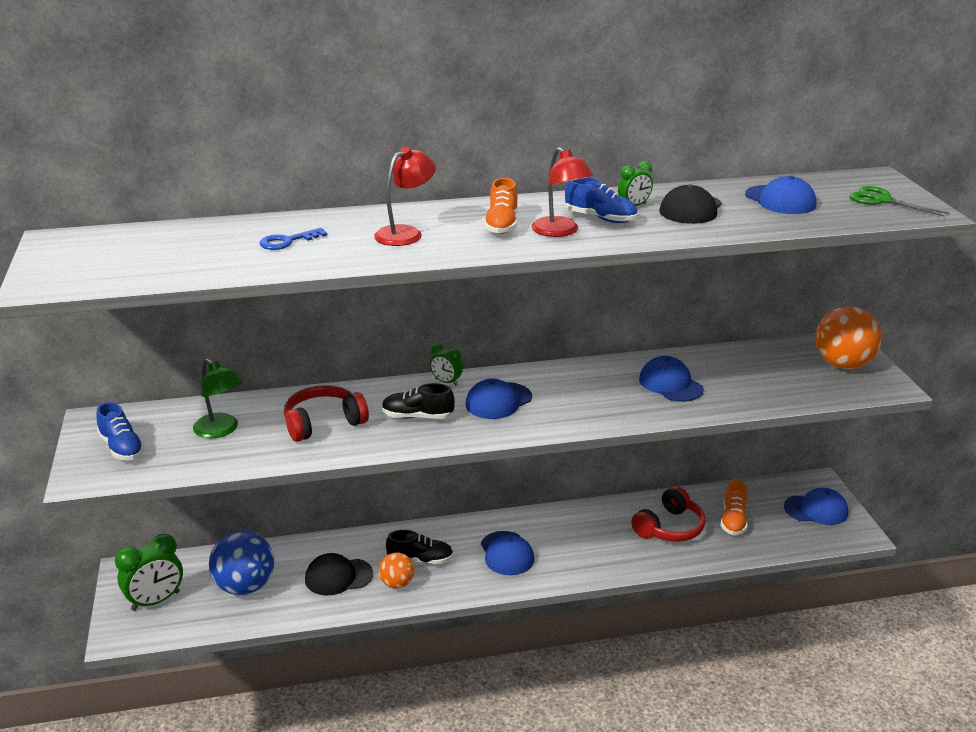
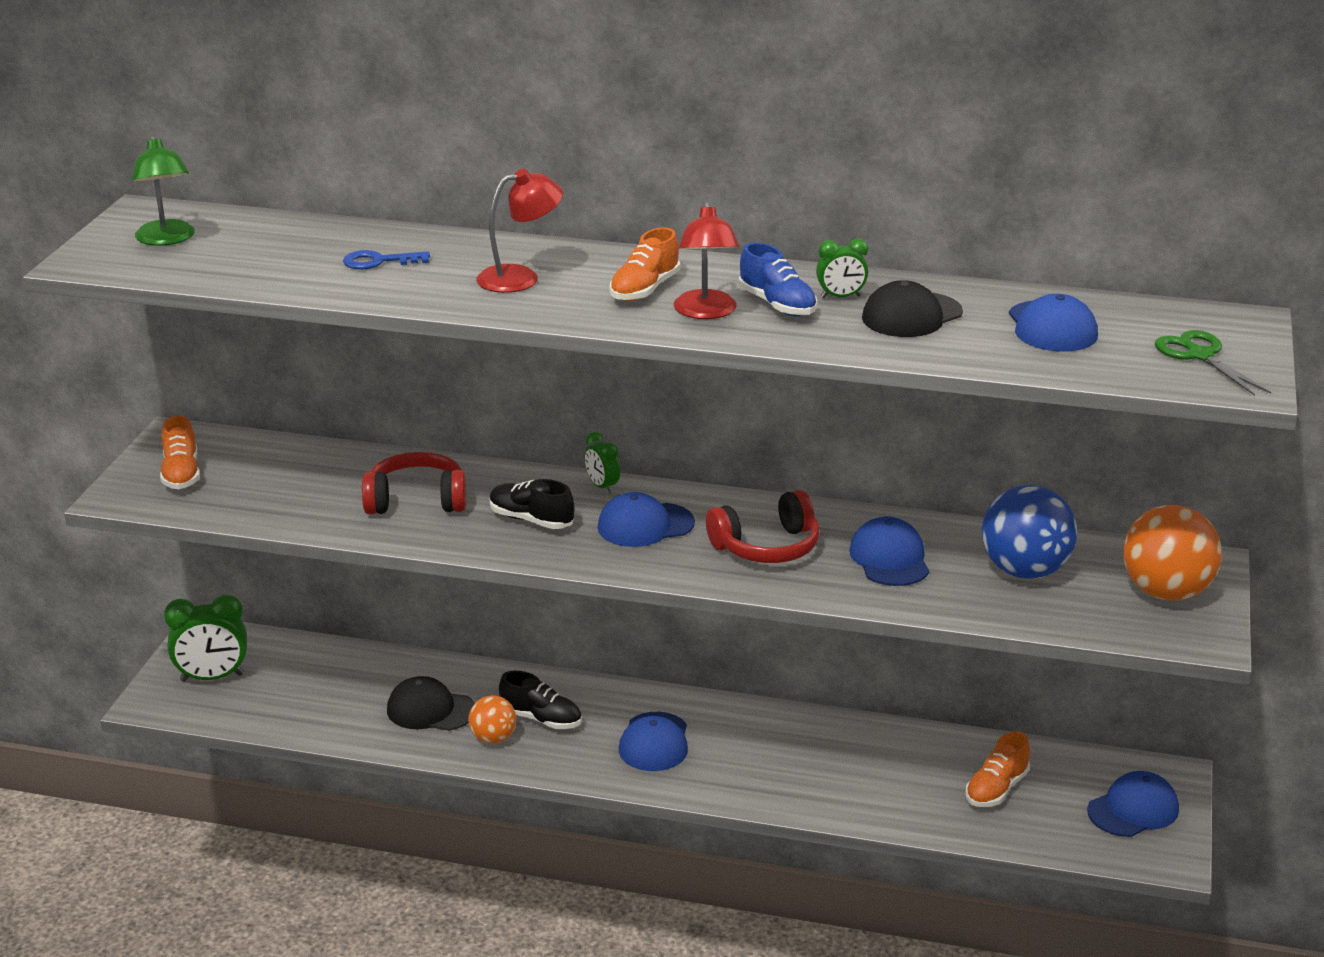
camera: 25 degrees right, 0 degrees up
blue shoe [96,402,145,461] -> orange shoe [160,416,200,489]
green lamp [193,359,243,438] -> green lamp moved to [131,135,195,246]
blue ball [209,530,274,595] -> blue ball moved to [982,485,1077,579]
red headphones [631,486,706,542] -> red headphones moved to [706,490,820,563]
blue cap [784,488,848,525] -> blue cap turned 60 degrees counterclockwise [1087,771,1179,837]

